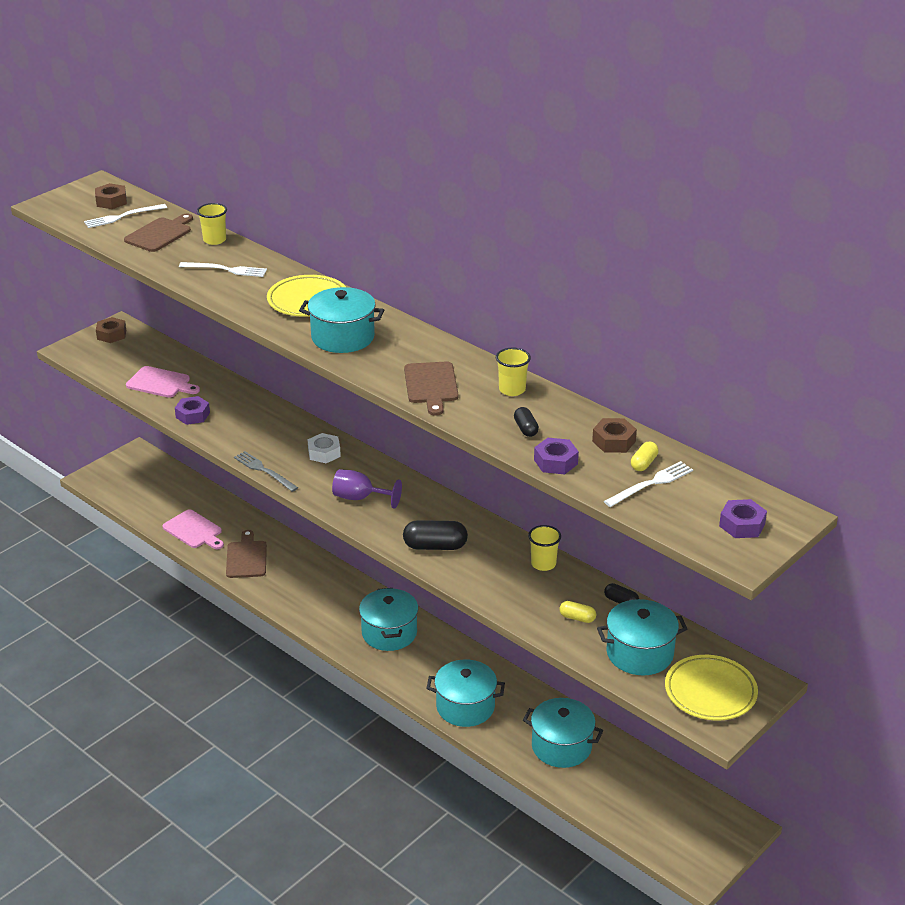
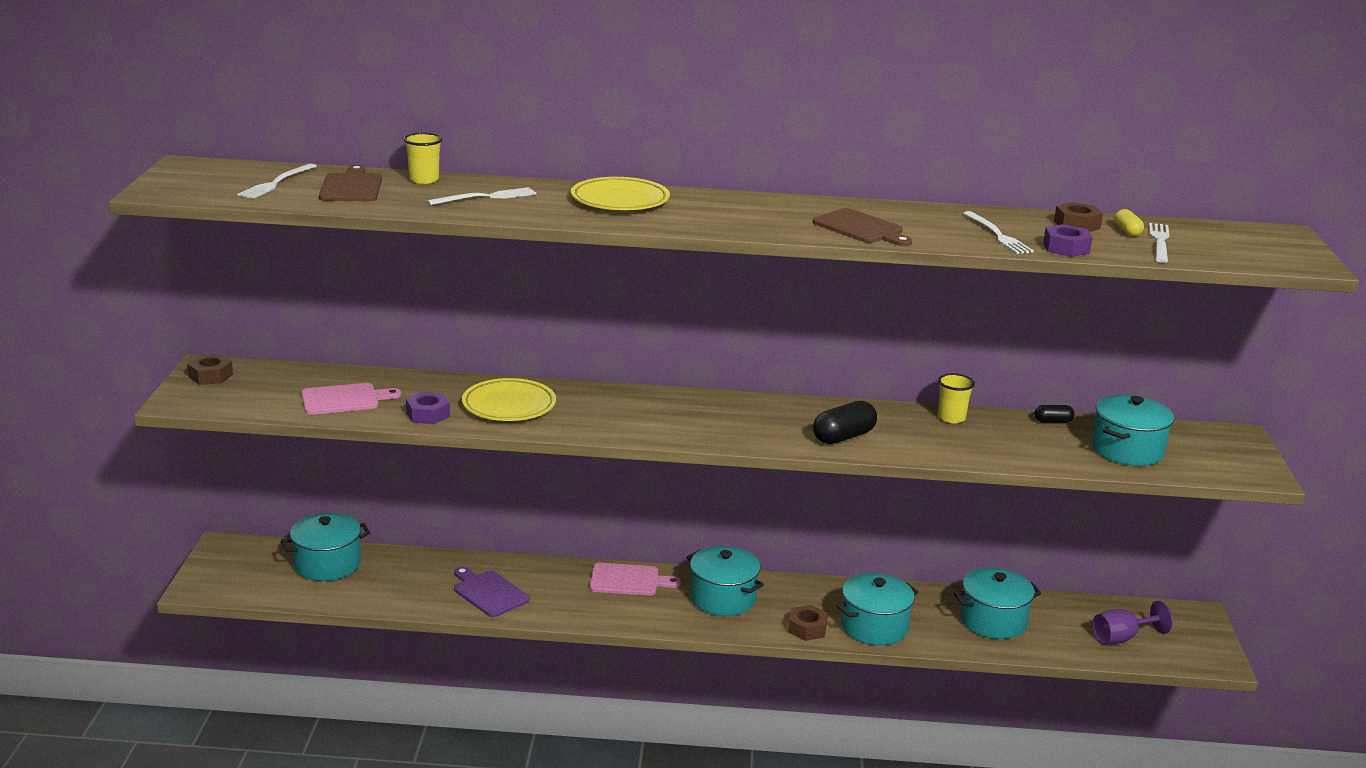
camera: 40 degrees left, 10 degrees down
brown nut [95,183,127,209] -> brown nut moved to [788,605,828,641]
pink cutting board [162,509,224,549] -> pink cutting board moved to [590,563,681,596]
brown cutting board [226,530,267,578] -> purple cutting board [454,567,530,617]
grey fork [234,451,298,492] -> none
turquoise pot [299,287,384,353] -> turquoise pot moved to [281,513,370,581]
white nut [308,433,341,463] -> none
purple goblet [332,469,402,509] -> purple goblet moved to [1092,601,1173,645]
yellow cup [496,348,531,396] -> none
black capsule [514,407,539,437] -> white fork [963,211,1034,254]
yellow capsule [559,601,596,623] -> none
yellow plate [665,655,758,721] -> yellow plate moved to [462,378,556,421]
purple nut [719,499,767,538] -> none

